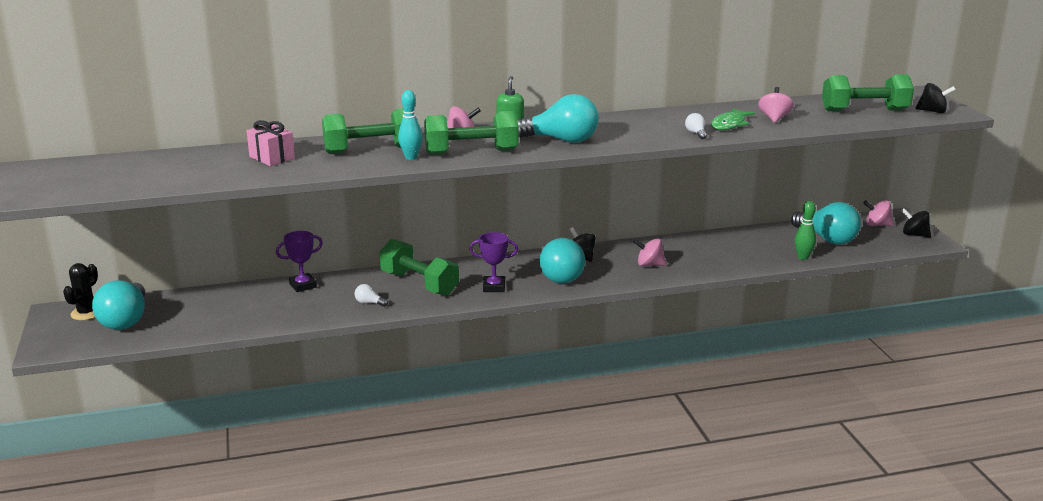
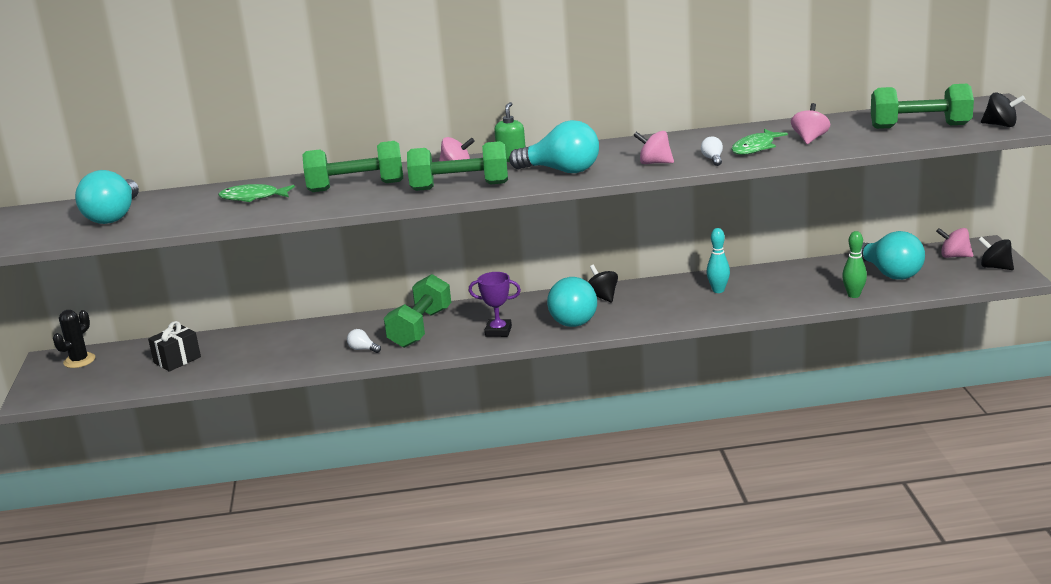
camera: 10 degrees right, 0 degrees up
turquoise light bulb [92,280,145,330] -> turquoise light bulb moved to [75,170,139,224]
pink gift [247,120,295,166] -> green fish [218,184,295,202]
purple trophy [276,231,323,292] -> none
green dumbbell [379,239,459,296] -> green dumbbell turned 60 degrees clockwise [384,274,451,348]
turquoise bowling pin [398,90,422,160] -> turquoise bowling pin moved to [707,228,730,293]
pink spinning top [633,238,666,266] -> pink spinning top moved to [633,131,674,164]
none -> black gift [148,321,201,372]

